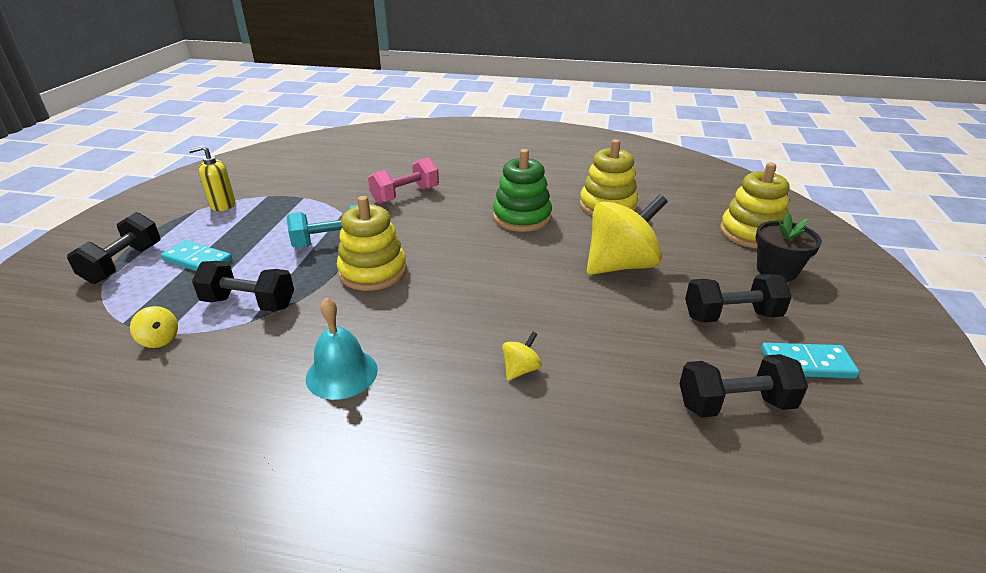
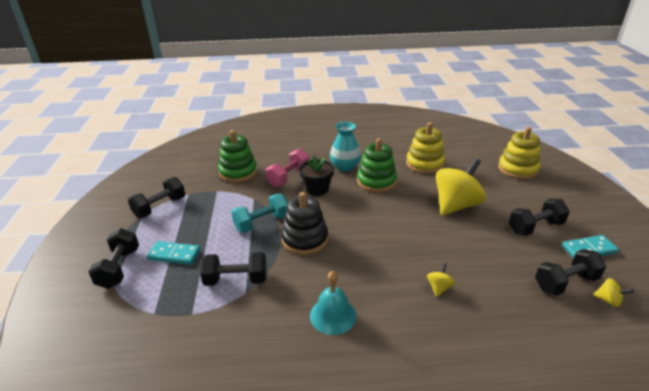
camera: 15 degrees left, 0 degrees up
yellow spinning top [130,306,178,348] -> yellow spinning top moved to [593,278,634,307]
yellow soap dispenser [188,145,235,211] -> black dumbbell [128,177,185,218]
yellow stacking toy [337,196,407,291] -> black stacking toy [281,192,328,255]
black flower pot [755,213,822,281] -> black flower pot moved to [299,155,334,196]
none -> green stacking toy [218,130,257,183]
none -> turquoise vase [330,122,361,172]

